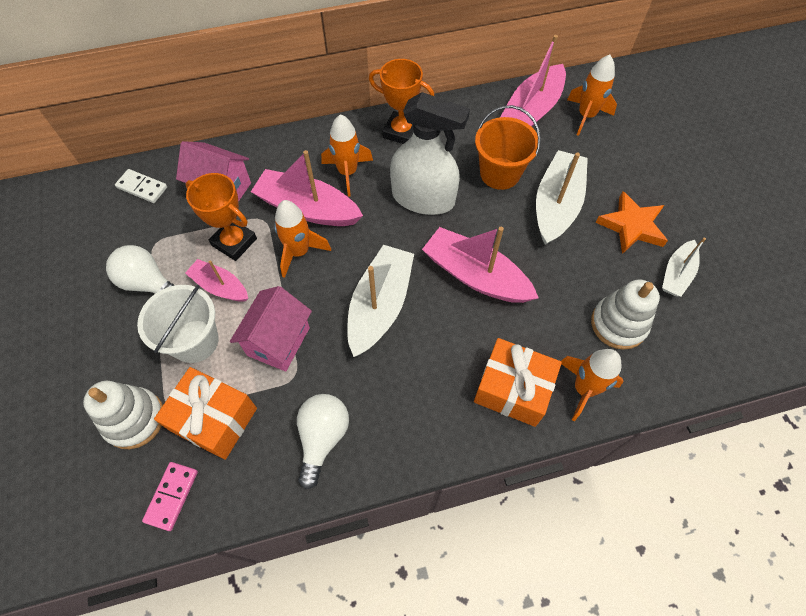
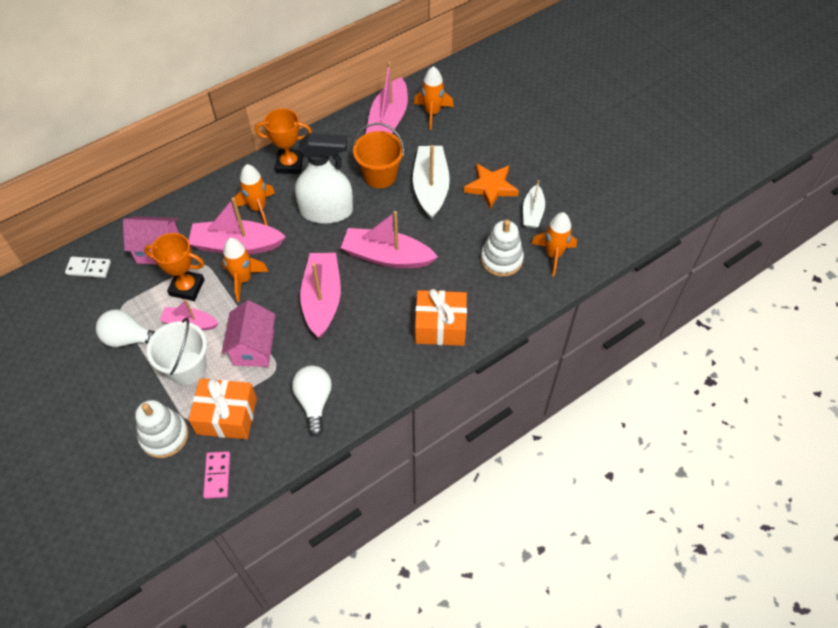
camera: 20 degrees left, 5 degrees down
white boat [347,245,414,357] -> pink boat [300,253,341,338]
orange rocket [561,349,624,421] -> orange rocket moved to [531,212,577,276]

